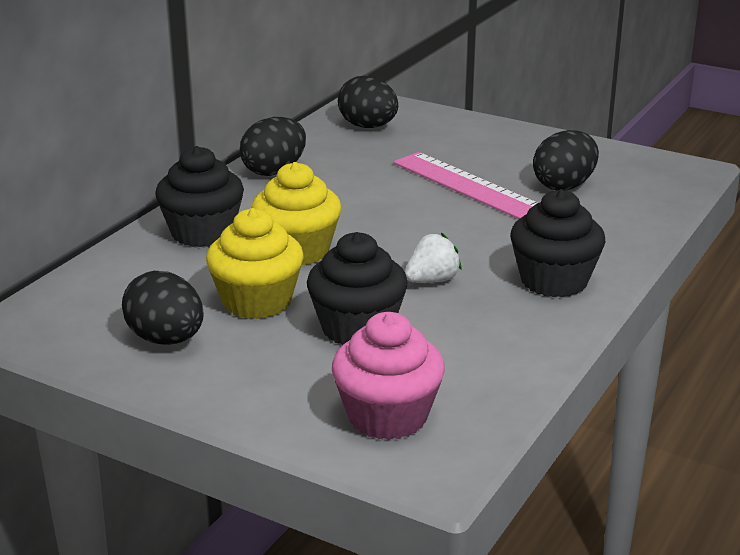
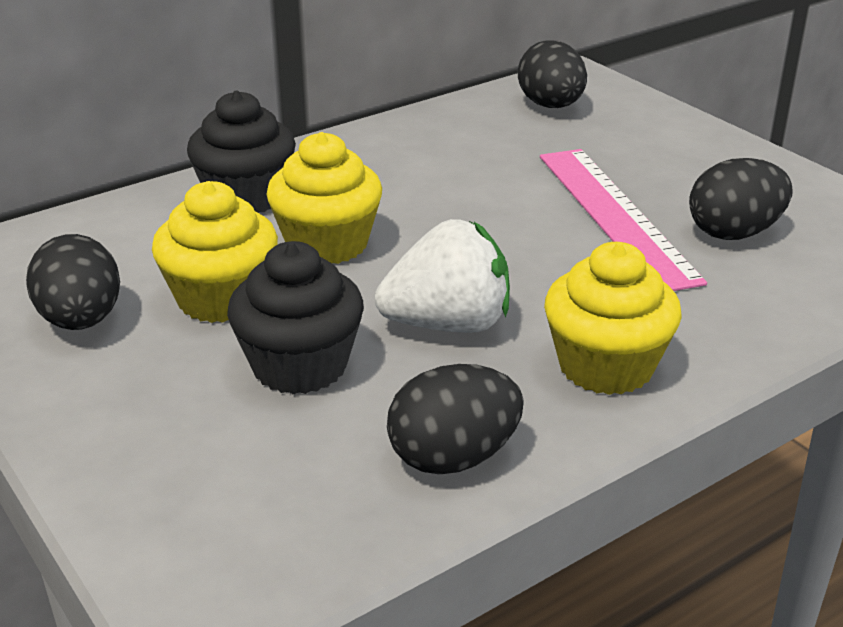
camera: 25 degrees right, 5 degrees up
black egg [240,117,306,176] -> black egg moved to [387,364,524,474]
pink cupcake [332,312,445,440] -> none
white strawberry [405,233,462,283] -> white strawberry [375,219,510,333], size x1.68
black cupcake [510,189,605,297] -> yellow cupcake [544,242,682,395]

